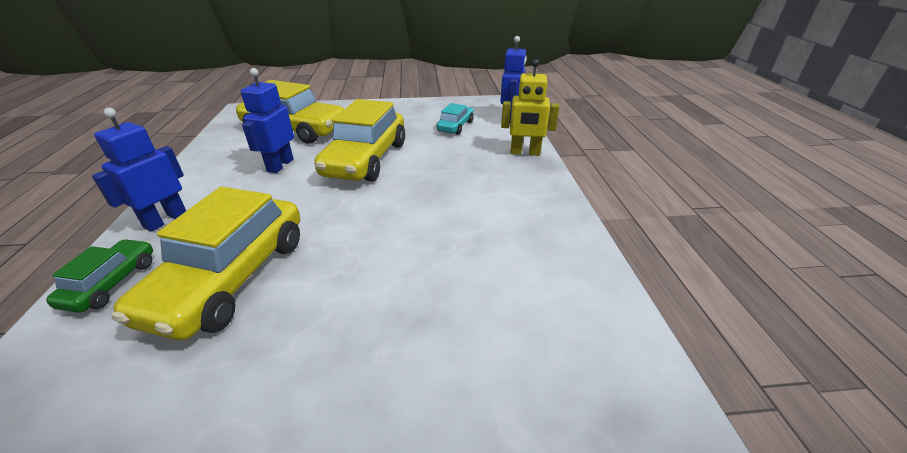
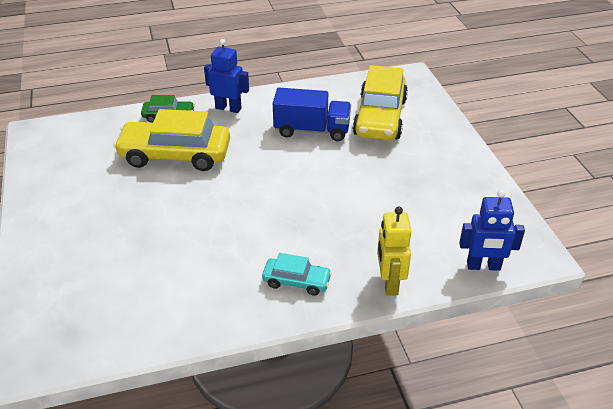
camera: 80 degrees right, 5 degrees up
blue robot [241,68,294,173] -> blue truck [273,88,351,141]
yellow car [314,99,405,182] -> none
turquoise car [437,103,474,135] -> turquoise car moved to [262,253,332,296]

